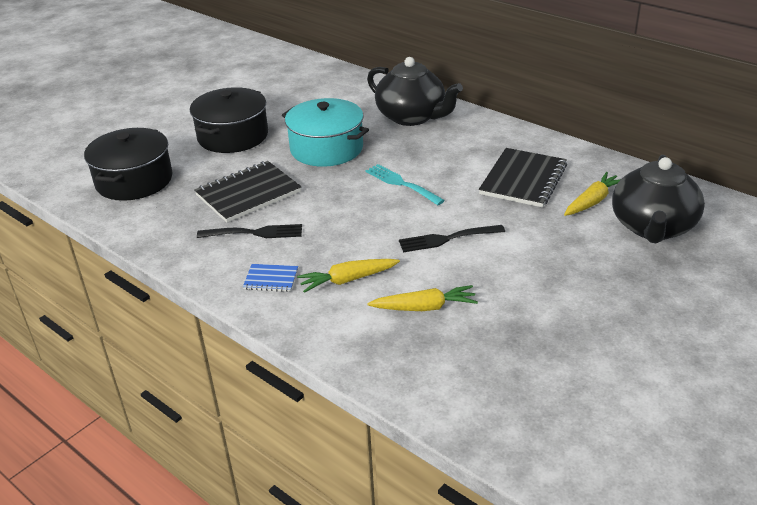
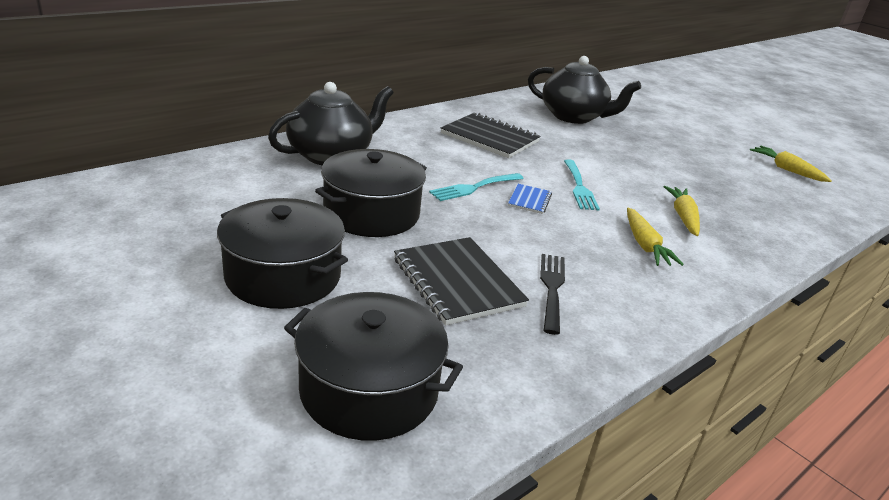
camera: 85 degrees left, 5 degrees down
blue notebook [243,264,298,292] -> blue notebook moved to [508,184,552,214]
turquoise pot [282,98,369,167] -> black pot [315,149,427,237]
black fork [399,225,505,252] -> turquoise fork [564,159,600,210]
yellow carrot [564,172,621,216] -> yellow carrot moved to [750,146,832,182]

